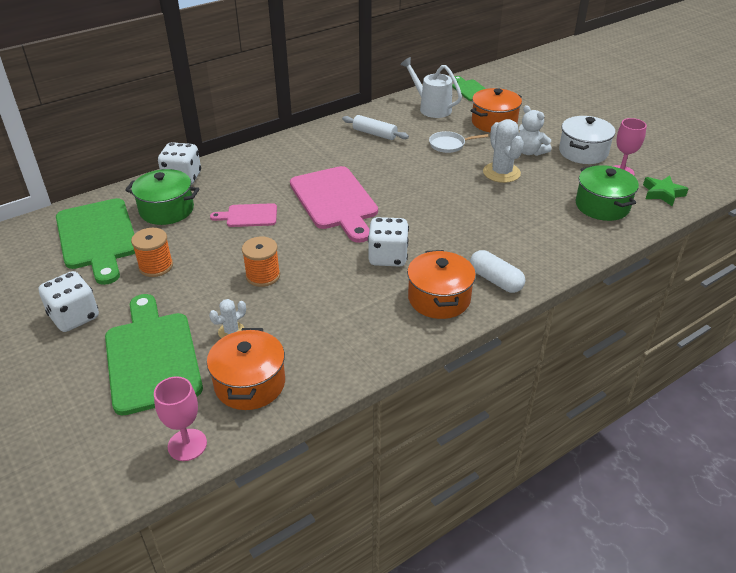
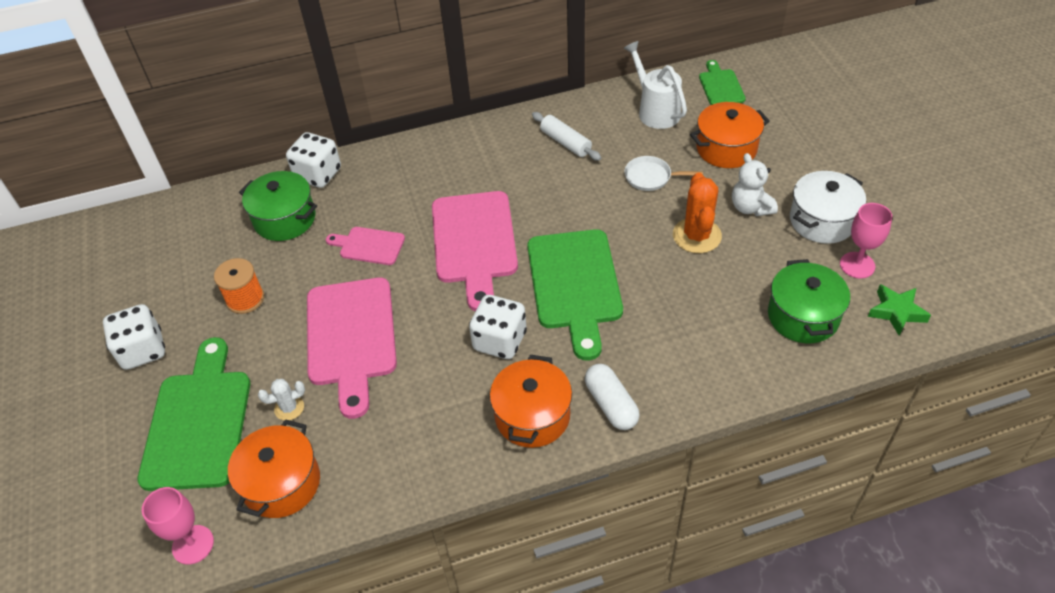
camera: 20 degrees right, 10 degrees up
green cutting board [56,198,135,285] -> green cutting board moved to [527,229,623,361]
orange spool [242,237,280,287] -> pink cutting board [307,278,397,419]
white cactus [483,119,524,183] -> orange cactus [673,172,722,253]

